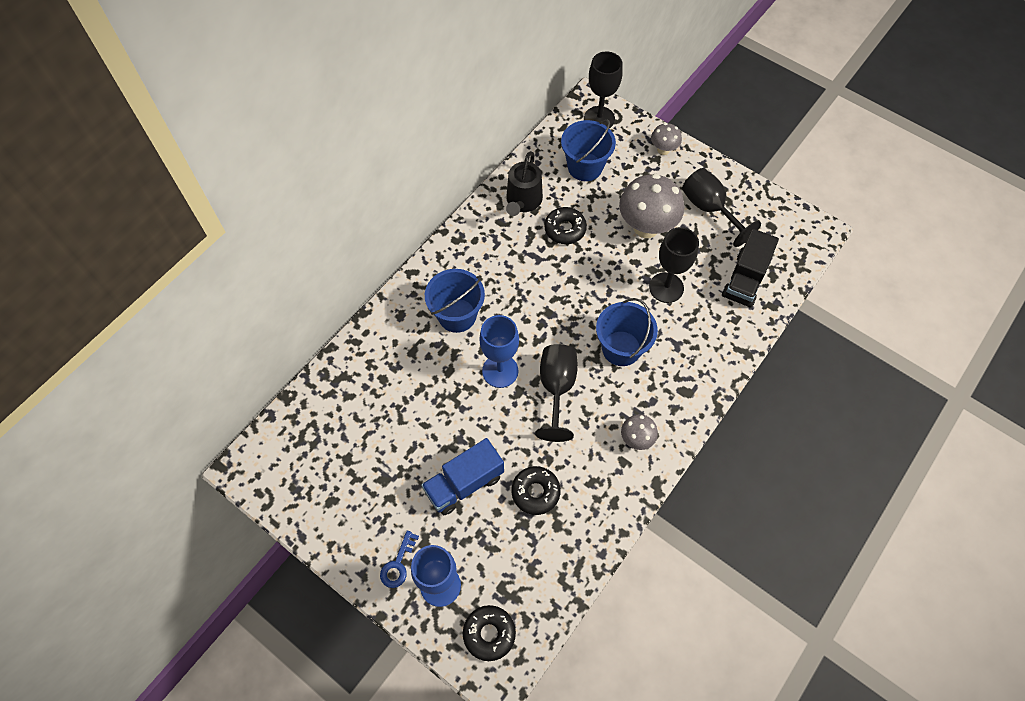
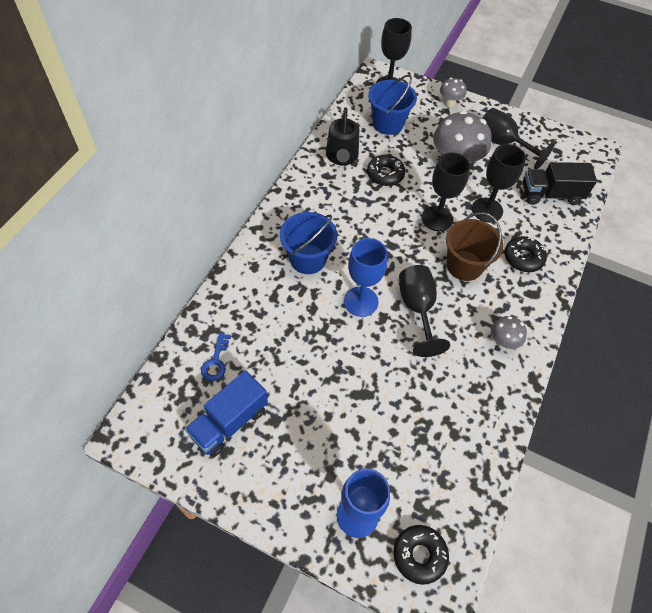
camera: 15 degrees left, 5 degrees down
blue key [380,531,419,588] -> blue key moved to [201,333,231,381]
blue truck [421,438,504,515] -> blue truck moved to [185,370,268,457]
black donut [511,466,561,515] -> black donut moved to [504,236,547,272]
blue bucket [596,298,658,366] -> brown bucket [446,212,504,281]
black truck [722,229,779,307] -> black truck turned 75 degrees clockwise [523,162,597,205]
none -> black goblet [422,152,470,231]

